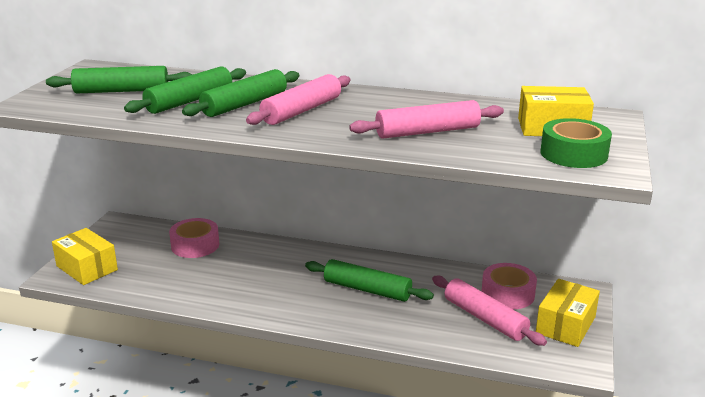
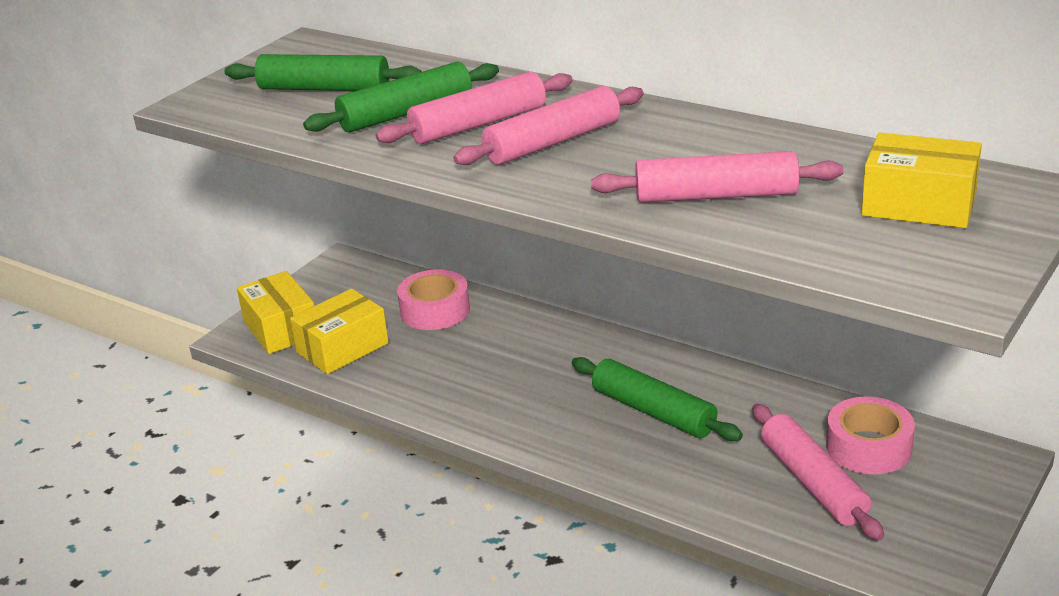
camera: 20 degrees right, 5 degrees up
green rolling pin [182,69,299,117] -> pink rolling pin [376,71,573,144]
yellow box [536,279,600,347] -> yellow box moved to [290,288,389,374]
green tape [541,118,612,168] -> none

